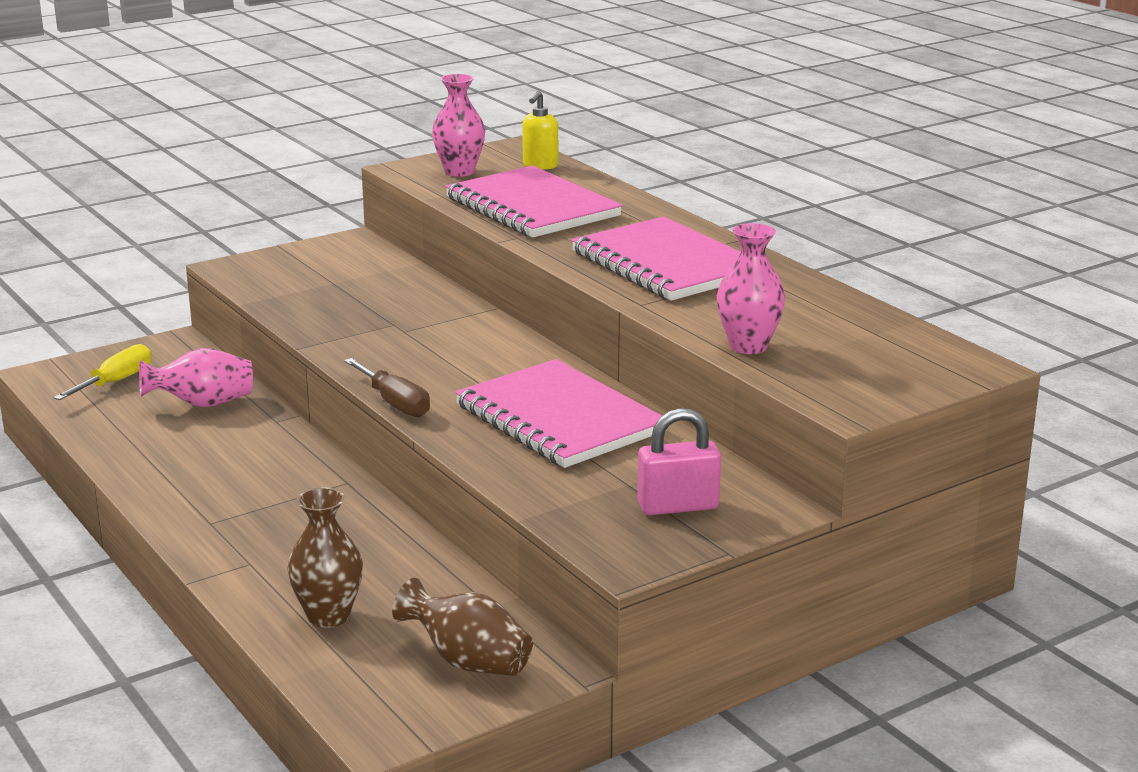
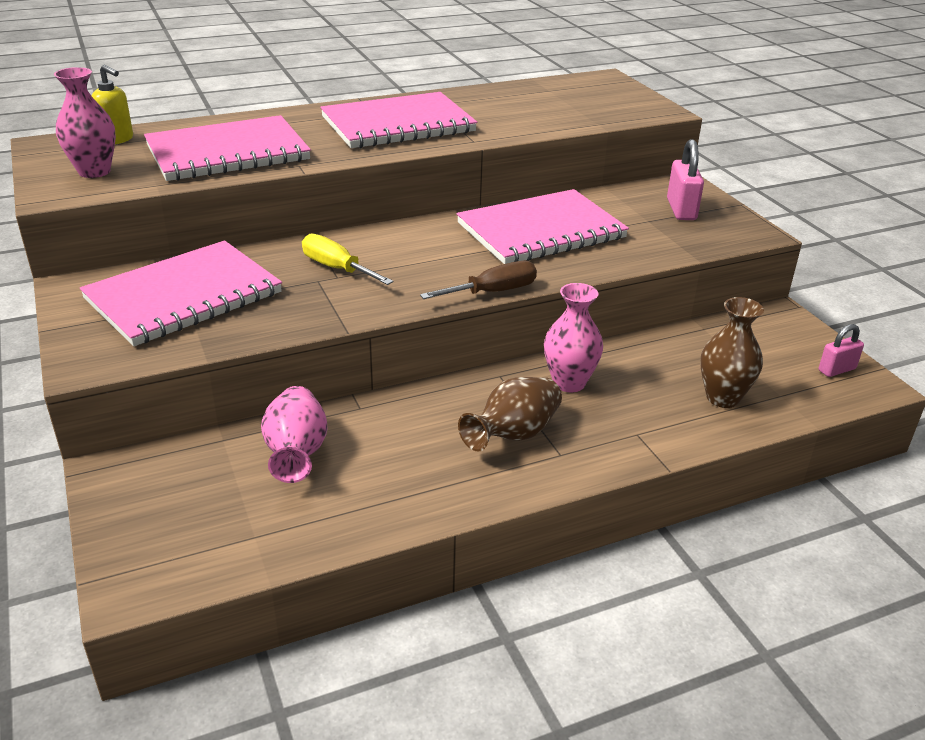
camera: 80 degrees left, 10 degrees up
yellow screwdriver [53,344,152,400] -> yellow screwdriver moved to [302,234,394,285]
brown vase [392,578,533,676] -> brown vase moved to [458,377,562,452]
pink vase [717,223,785,354] -> pink vase moved to [544,283,603,392]
none -> pink notebook [80,240,282,346]
none -> pink padlock [819,324,864,377]

